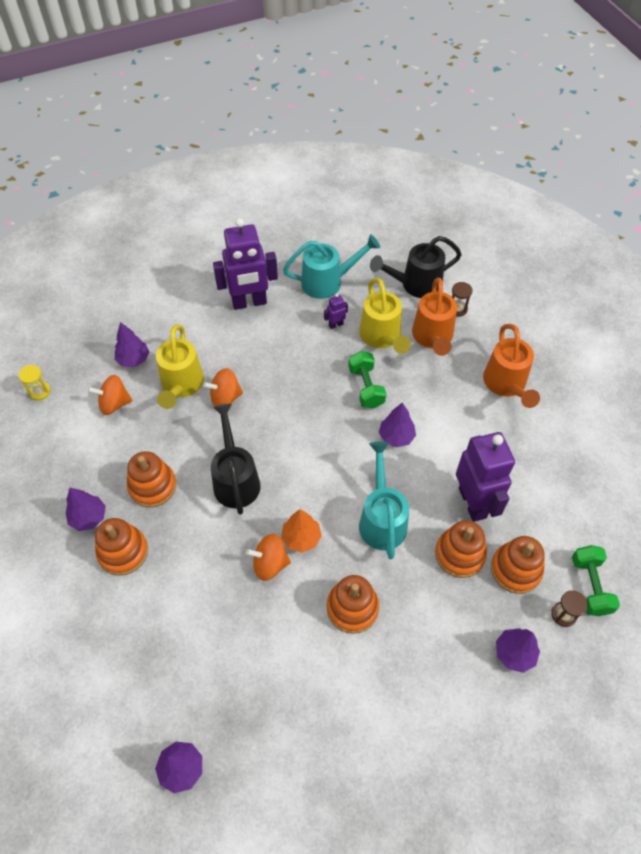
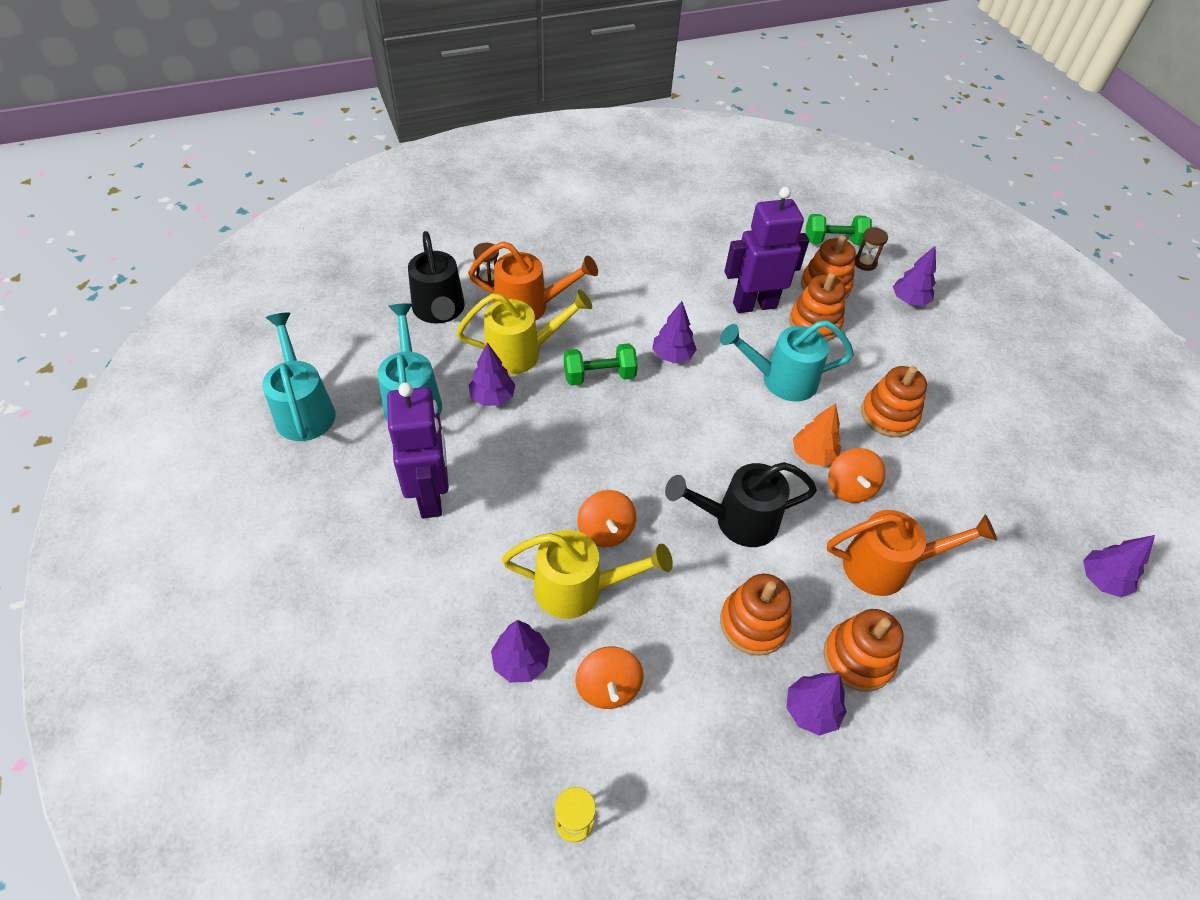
camera: 90 degrees left, 5 degrees down
purple robot [324,294,348,329] -> purple tree [468,342,515,406]
orange watering can [483,324,540,408] -> orange watering can moved to [827,510,997,596]
none -> turquoise watering can [262,312,336,441]

